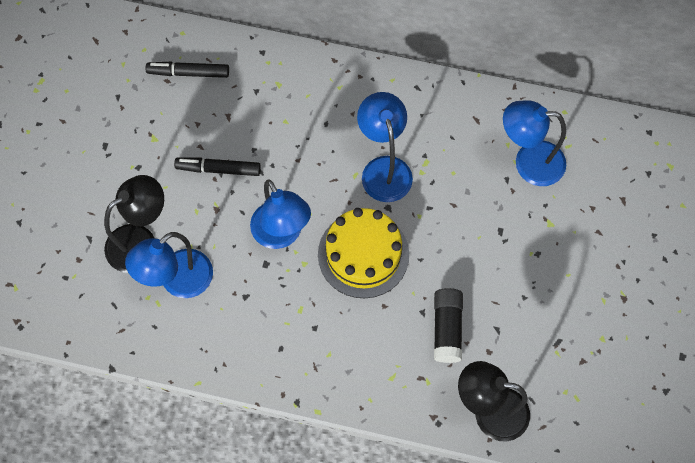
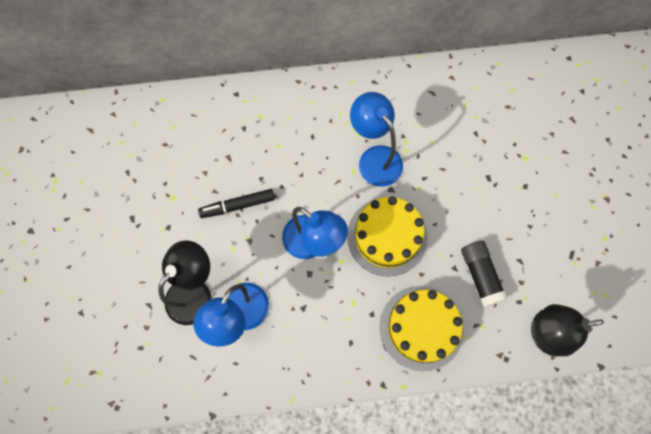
camera: 20 degrees left, 5 degrees up
black marker [145,62,229,78] -> none
blue lamp [503,100,566,186] -> none
none -> yellow cake [380,286,464,371]

